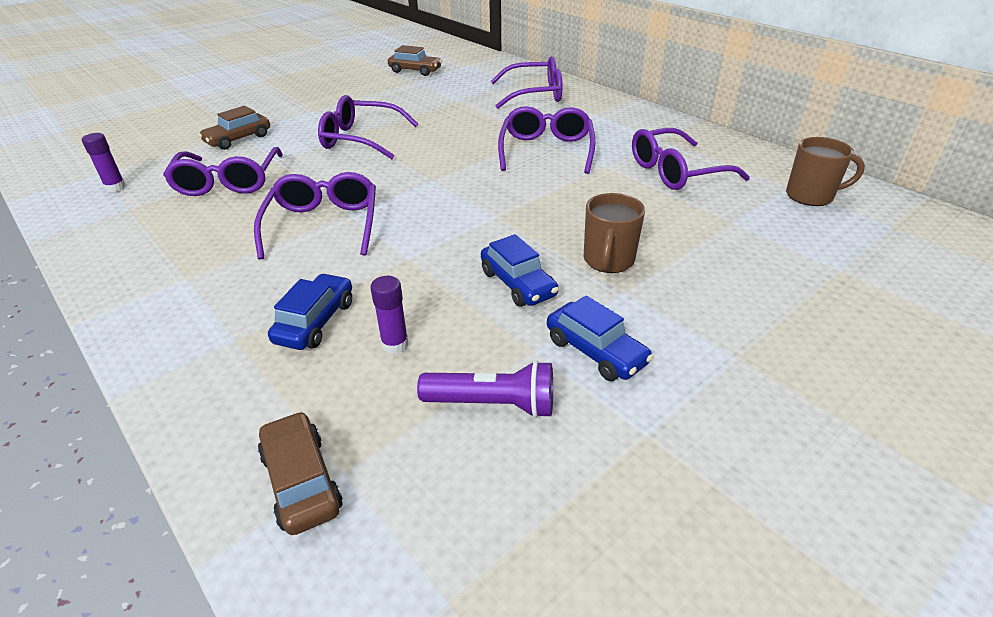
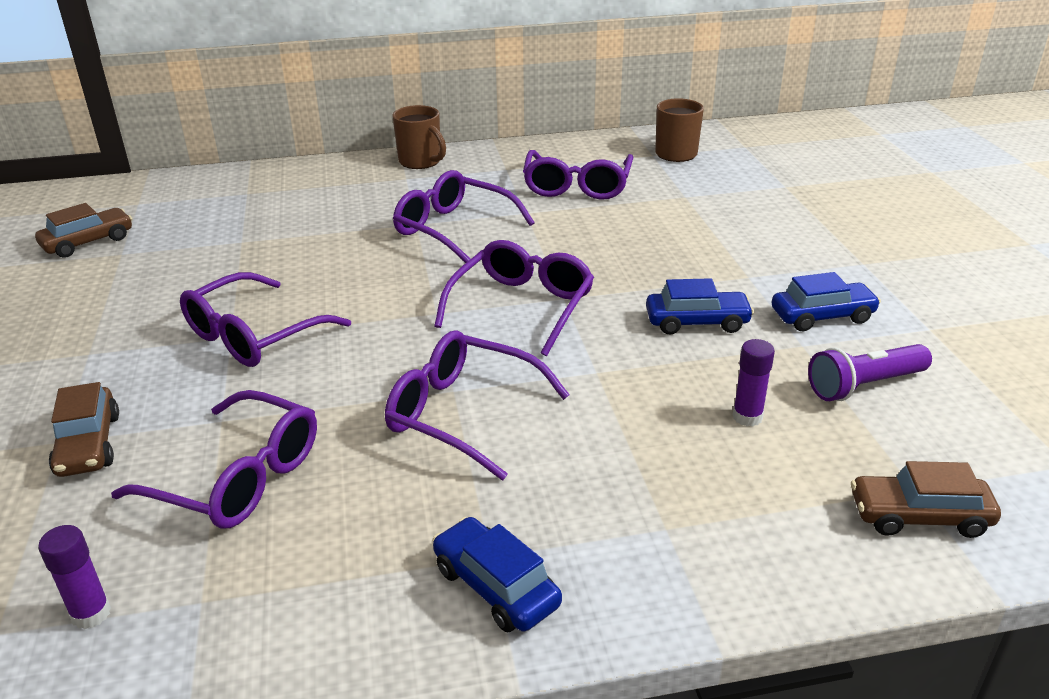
camera: 60 degrees left, 5 degrees down
blue car [268,273,352,350] -> blue car moved to [432,517,562,632]
purple flashlight [417,360,553,418] -> purple flashlight turned 150 degrees counterclockwise [808,344,932,401]
purple glasses [491,56,563,109] -> purple glasses moved to [434,240,594,356]
brown mug [584,193,645,273] -> brown mug moved to [392,105,446,169]

